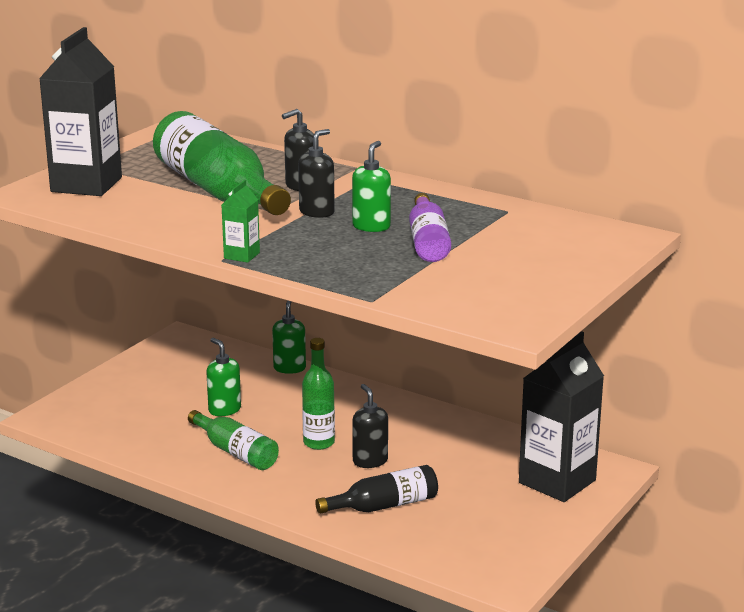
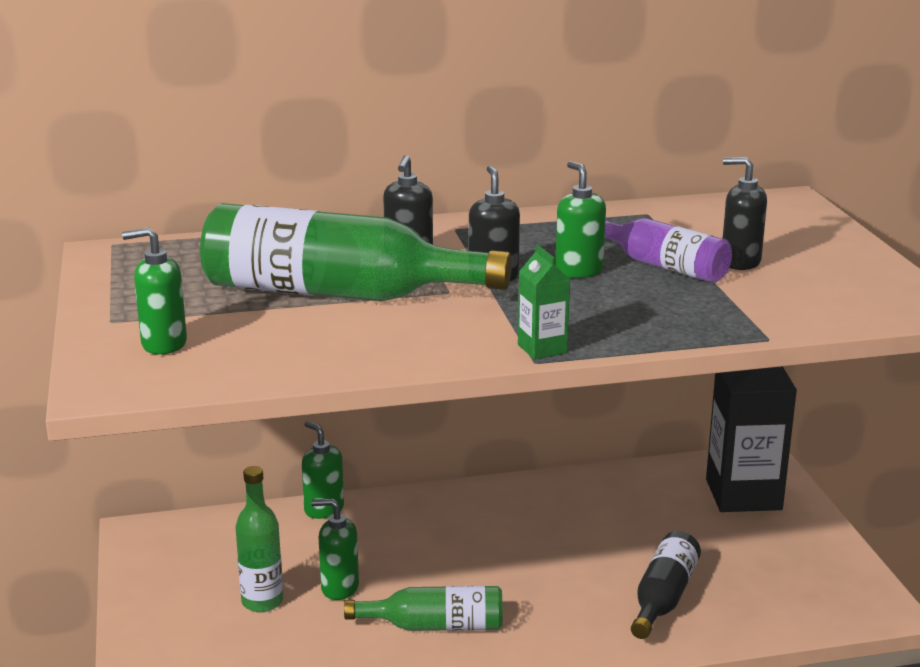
camera: 45 degrees left, 0 degrees up
black carton [39,27,122,196] -> green soap dispenser [122,227,187,355]
green bottle [302,338,335,450] -> green bottle moved to [236,466,283,612]
black soap dispenser [352,384,388,468] -> black soap dispenser moved to [723,157,767,270]

